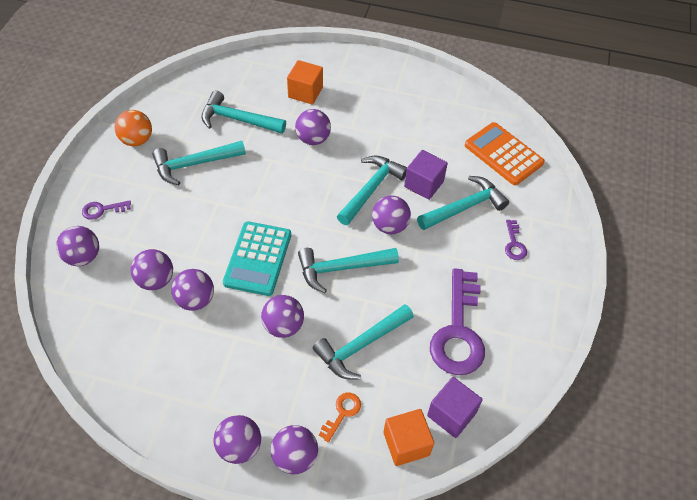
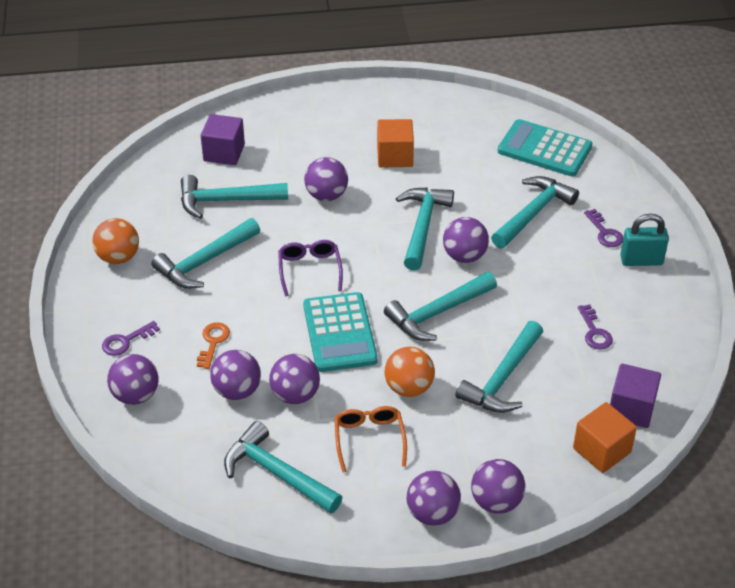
camera: 20 degrees left, 10 degrees down
purple ball [261,295,304,338] -> orange ball [385,347,435,397]
orange cube [287,60,323,105] -> orange cube moved to [377,119,414,168]
orange key [319,393,361,442] -> orange key moved to [197,322,230,369]
purple cube [404,150,448,200] -> purple cube moved to [201,114,245,165]
purple key [430,268,485,375] -> purple key [578,304,613,350], size x0.44
orange calculator [465,122,545,185] -> turquoise calculator [498,119,593,176]
none -> turquoise hammer [224,421,343,514]
none -> purple glasses [278,240,343,296]
none -> orange glasses [334,406,407,473]
none -> turquoise padlock [620,214,669,266]

